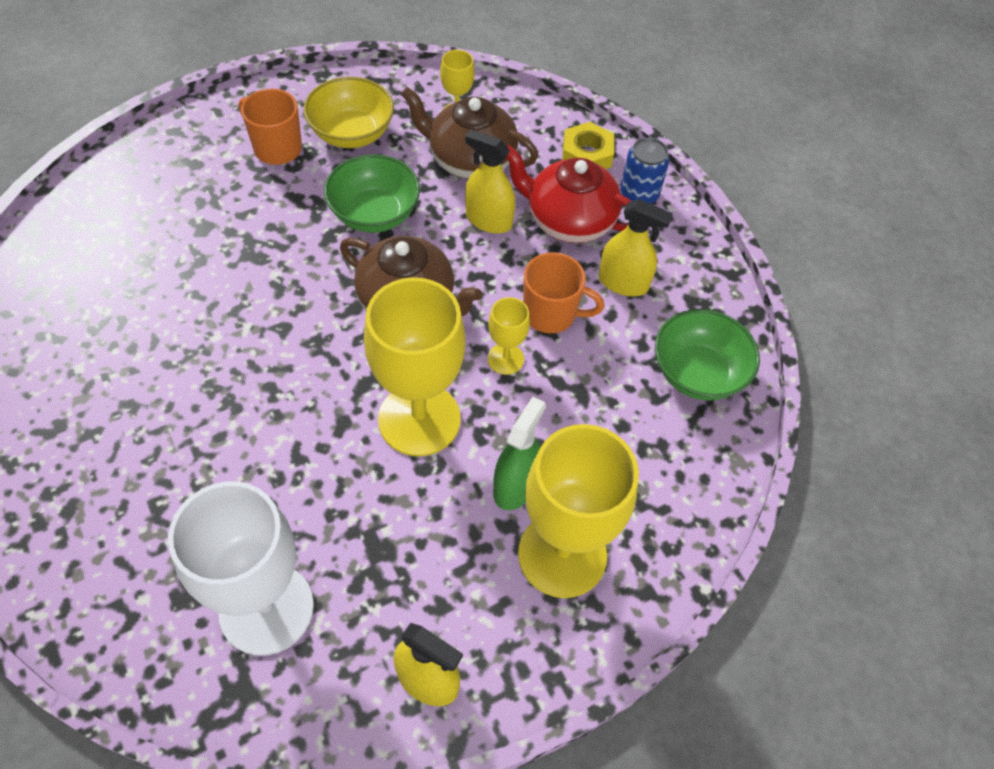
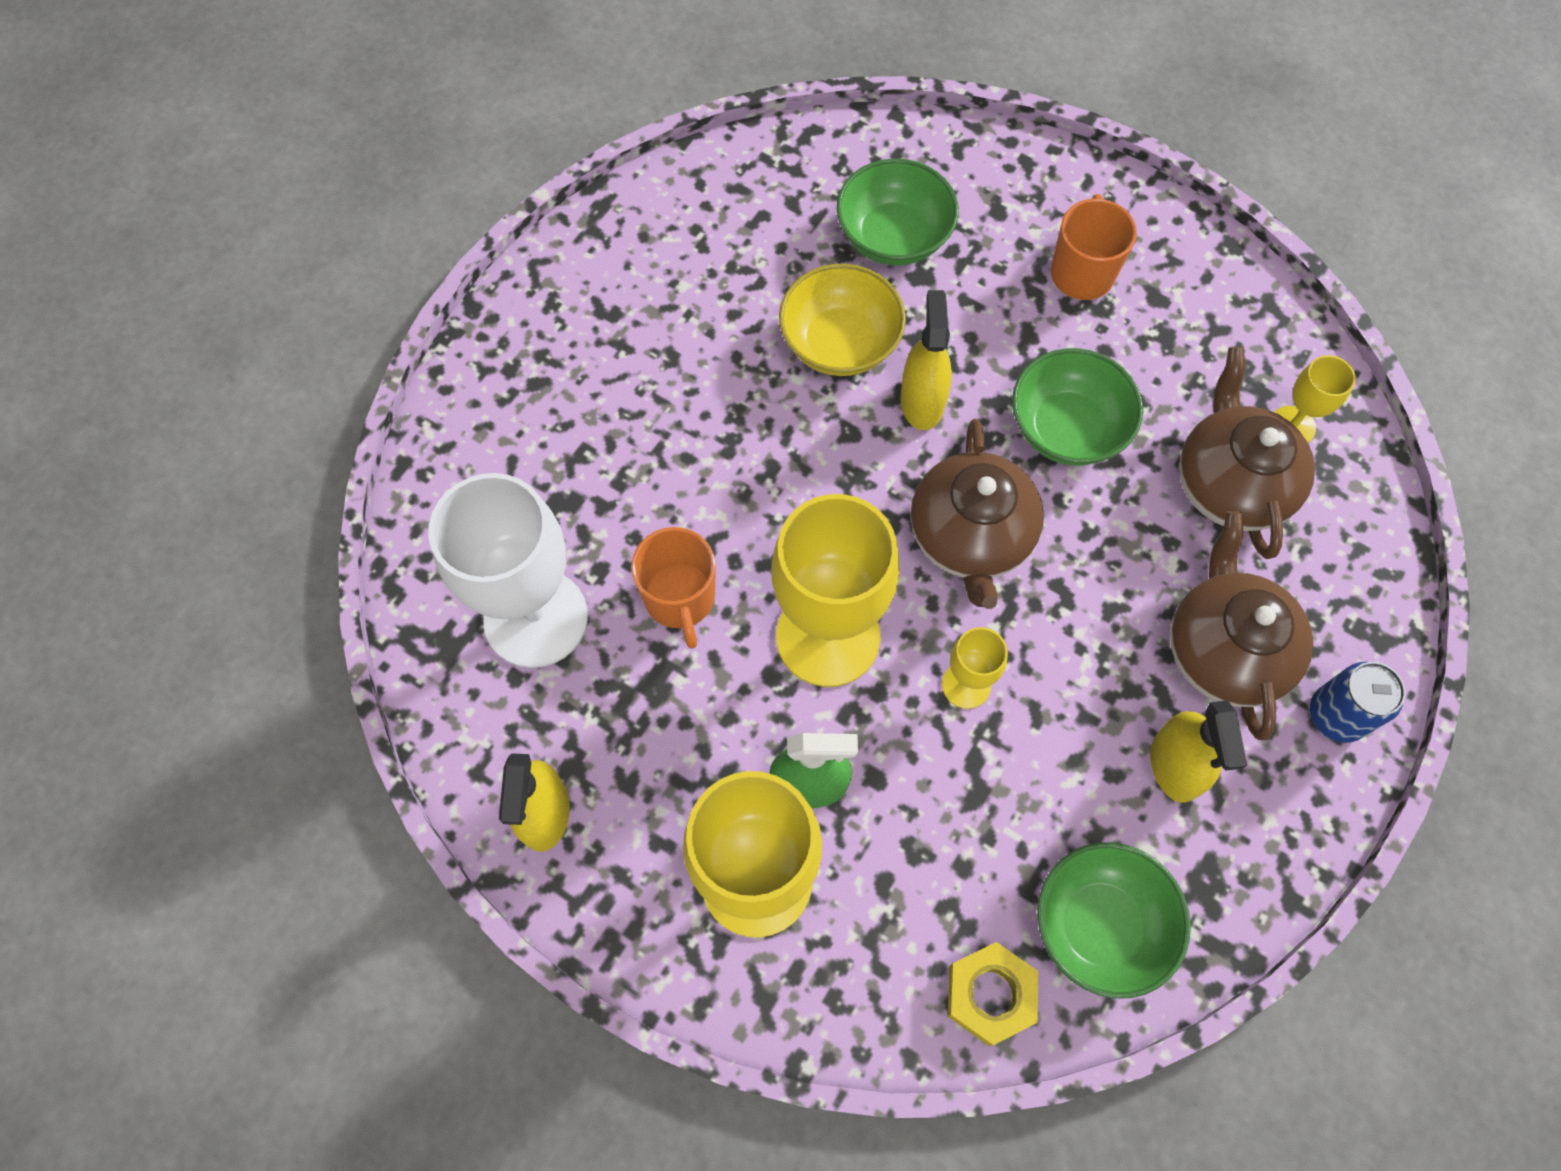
camera: 65 degrees right, 10 degrees up
yellow bowl [304,77,394,148] -> yellow bowl moved to [779,264,906,376]
yellow spray bottle [465,129,515,234] -> yellow spray bottle moved to [900,290,952,430]
red teapot [506,145,632,243] -> brown teapot [1170,511,1313,740]
orange mug [523,252,604,334] -> orange mug moved to [631,527,716,649]
yellow nut [562,122,614,169] -> yellow nut moved to [947,942,1038,1046]
none -> green bowl [836,158,959,266]

